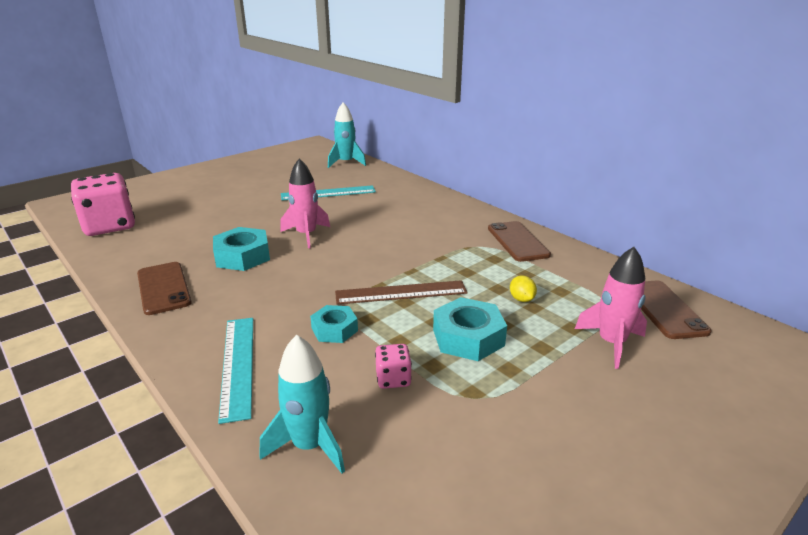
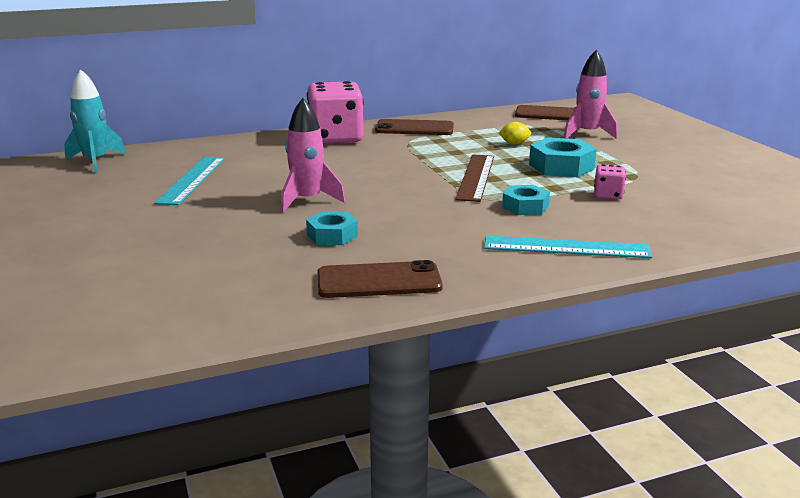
camera: 70 degrees left, 5 degrees down
pink dice [71,173,135,236] -> pink dice moved to [307,81,363,143]
turquoise nut [213,227,270,271] -> turquoise nut [306,211,358,245], size x0.65
turquoise rocket [260,335,345,474] -> none

